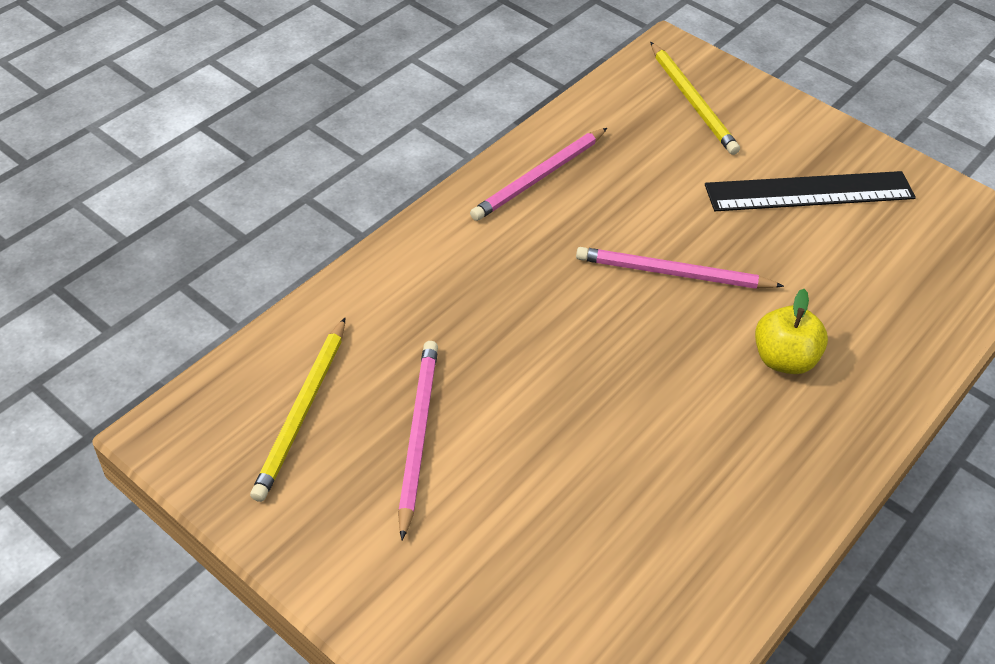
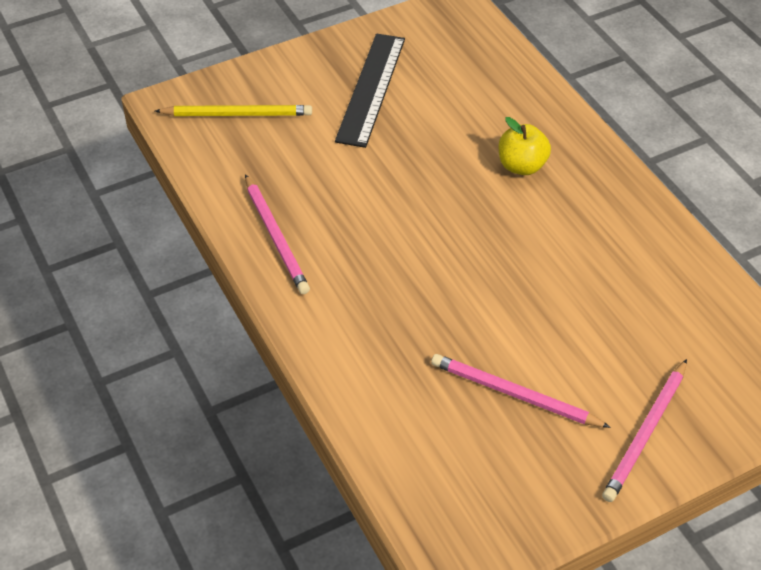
camera: 65 degrees left, 0 degrees up
yellow pencil [250,318,345,502] -> none
pink pencil [576,247,784,289] -> pink pencil moved to [602,359,687,502]

